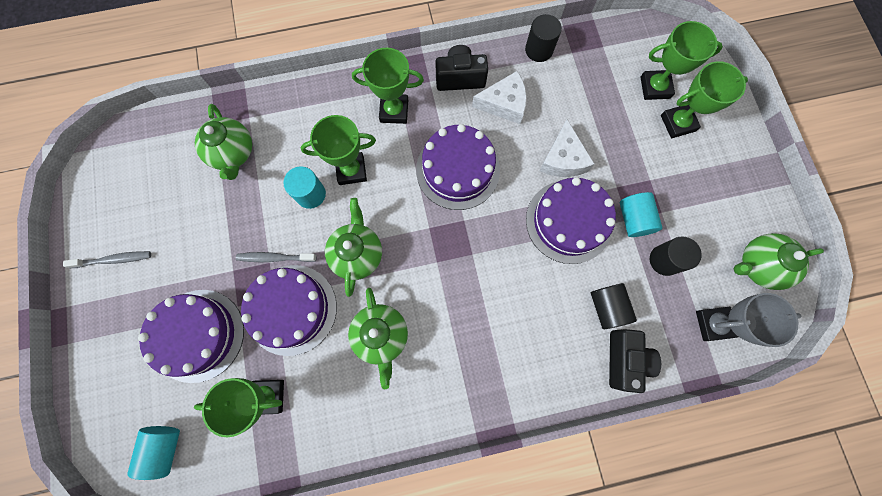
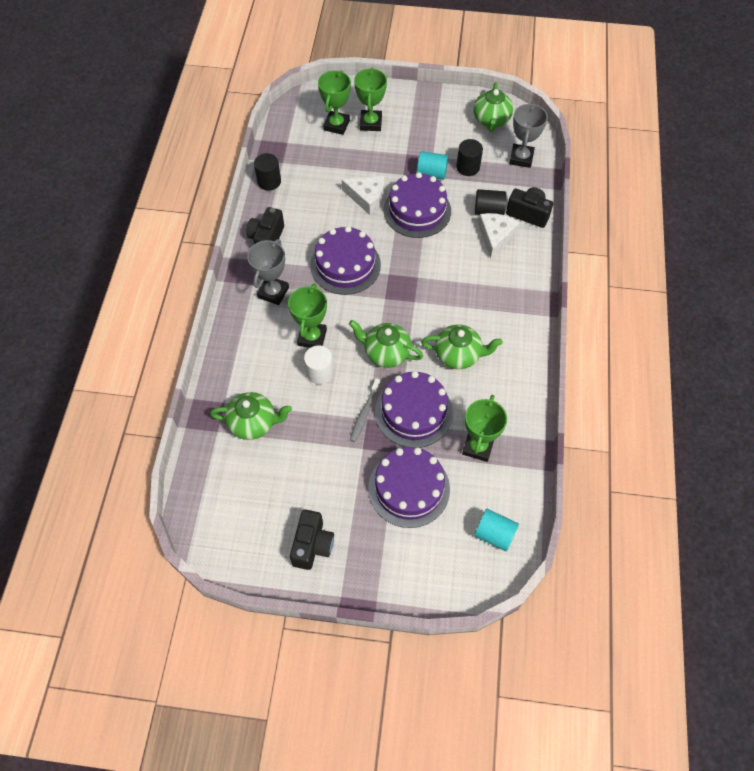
camera: 70 degrees left, 15 degrees down
grey toothbrush [63,251,151,268] -> black camera [290,509,334,570]
turquoise cylinder [283,167,326,209] -> white cylinder [304,345,334,384]
green trophy [352,48,424,124] -> grey trophy [247,239,289,305]
white cheese [472,71,527,124] -> white cheese moved to [478,213,520,259]

